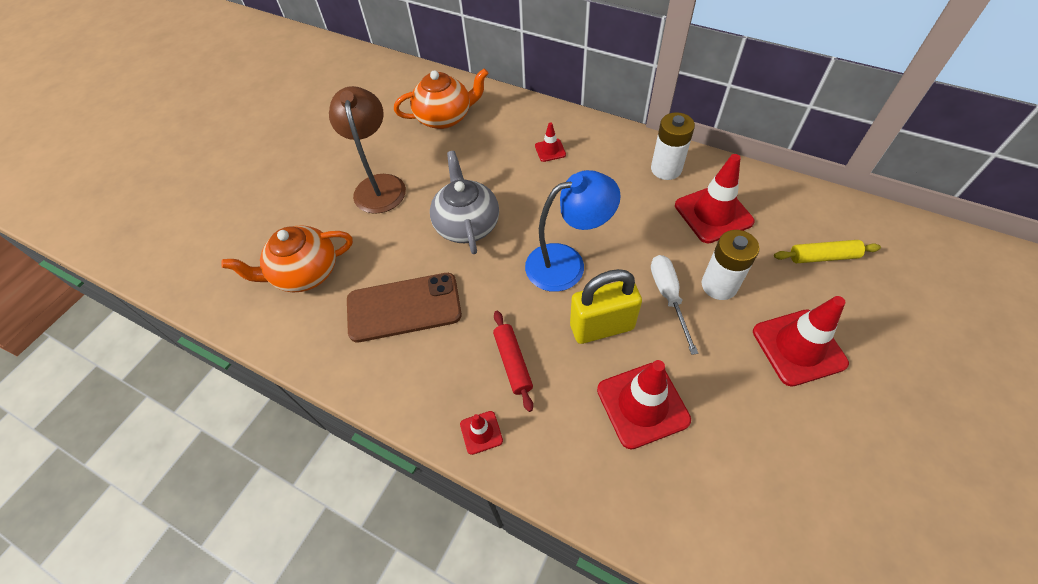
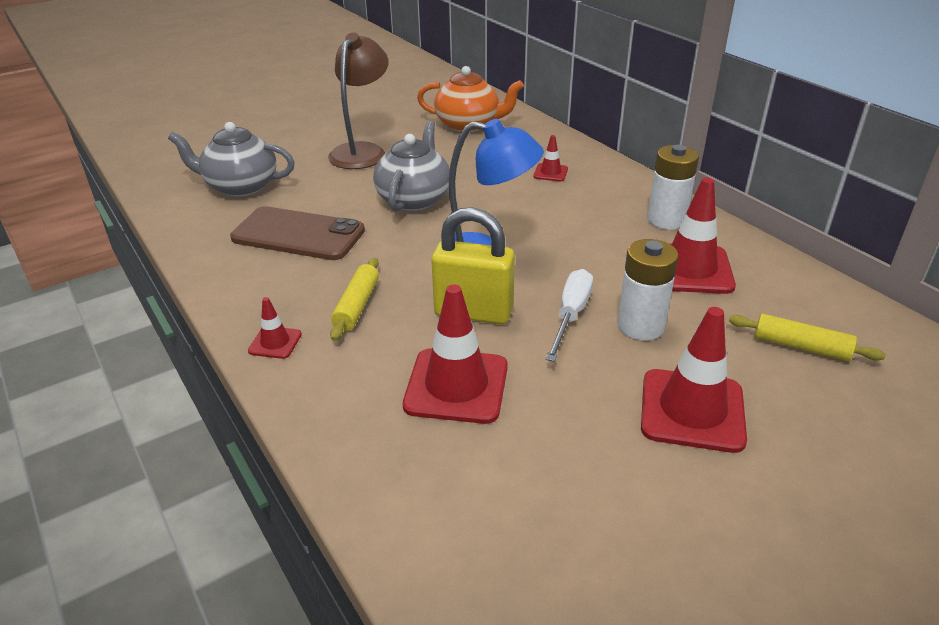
camera: 25 degrees right, 20 degrees down
orange teapot [221,225,353,292] -> grey teapot [168,122,295,197]
red rolling pin [493,311,533,412] -> yellow rolling pin [330,258,379,341]

